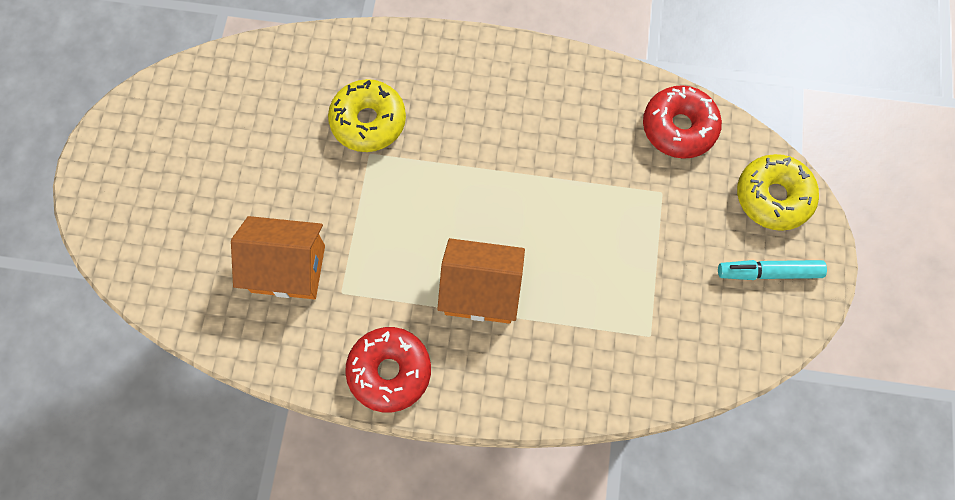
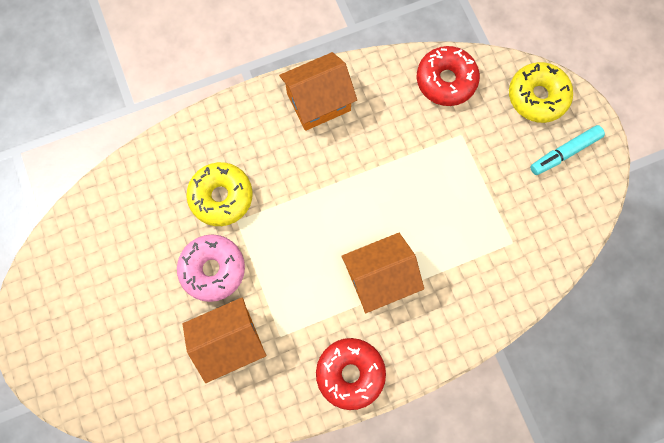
camera: 30 degrees left, 5 degrees up
none -> pink donut [177,235,245,302]
none -> orange house [279,52,357,131]

